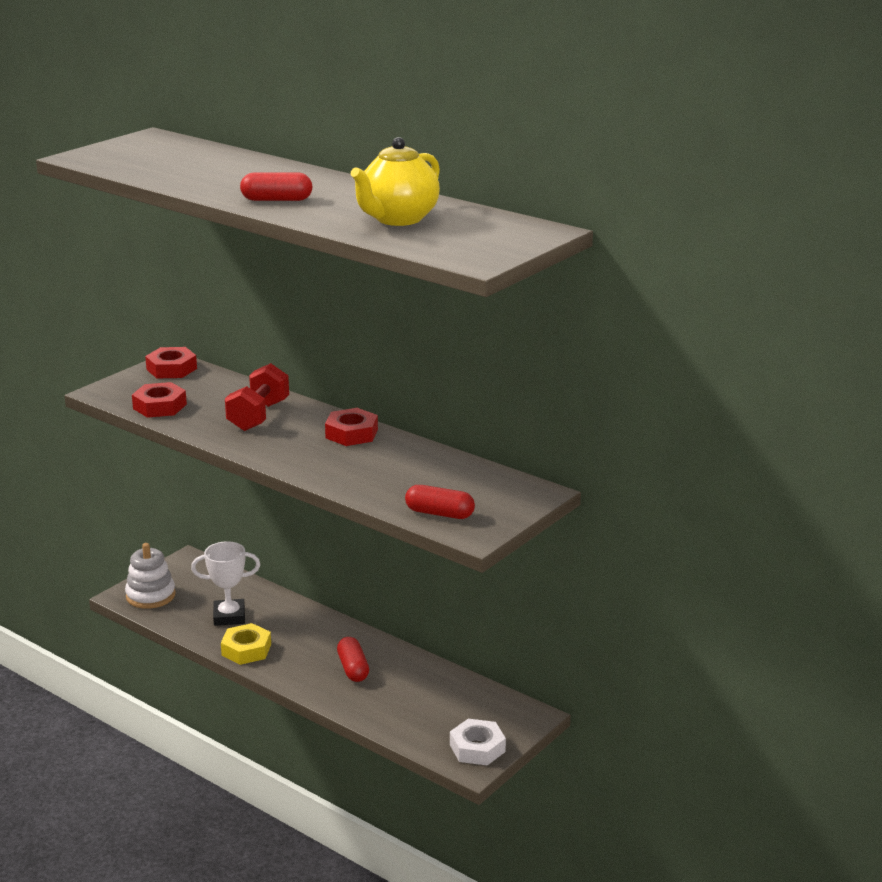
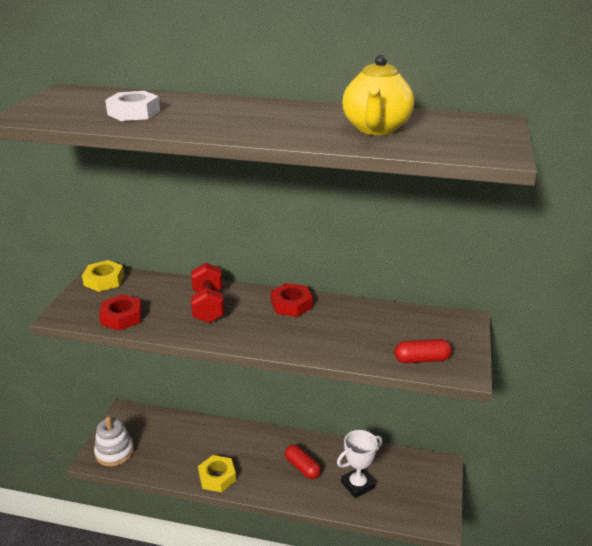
camera: 25 degrees left, 5 degrees up
red nut [145,347,197,378] -> yellow nut [82,260,125,292]
white trophy [191,541,260,626] -> white trophy moved to [337,430,383,498]
red capsule [240,172,313,201] -> none
white nut [450,719,506,765] -> white nut moved to [105,91,160,121]

